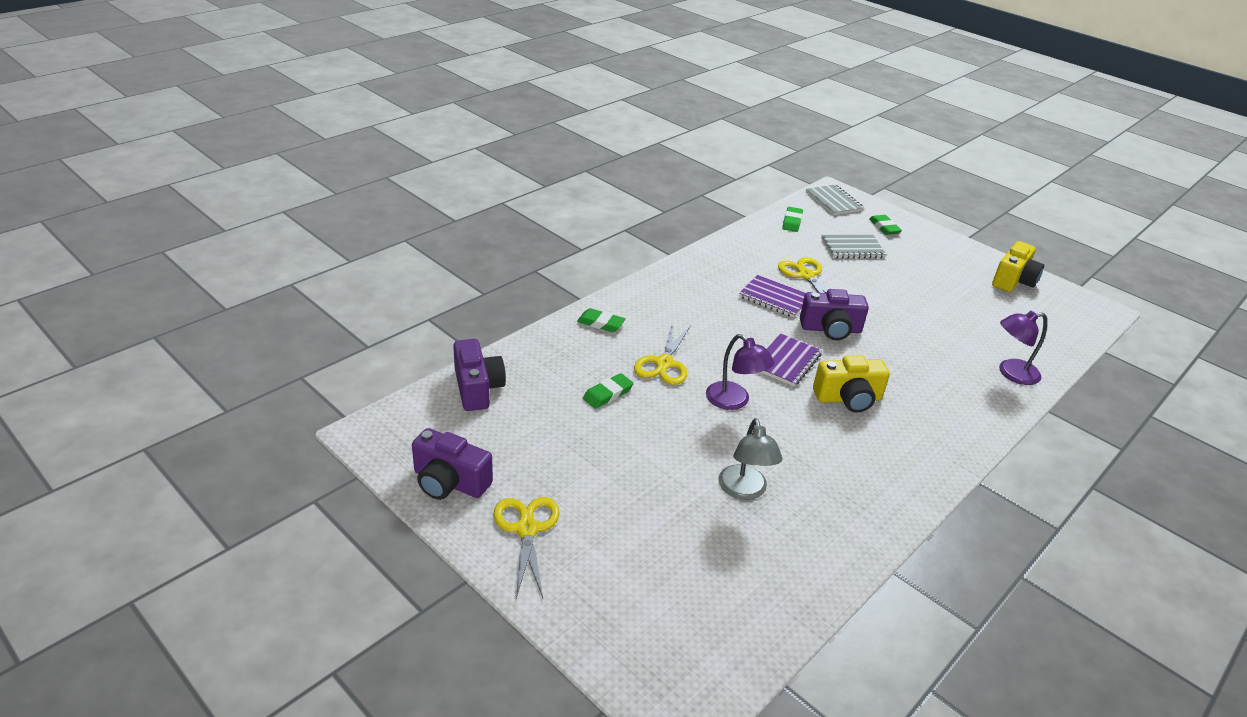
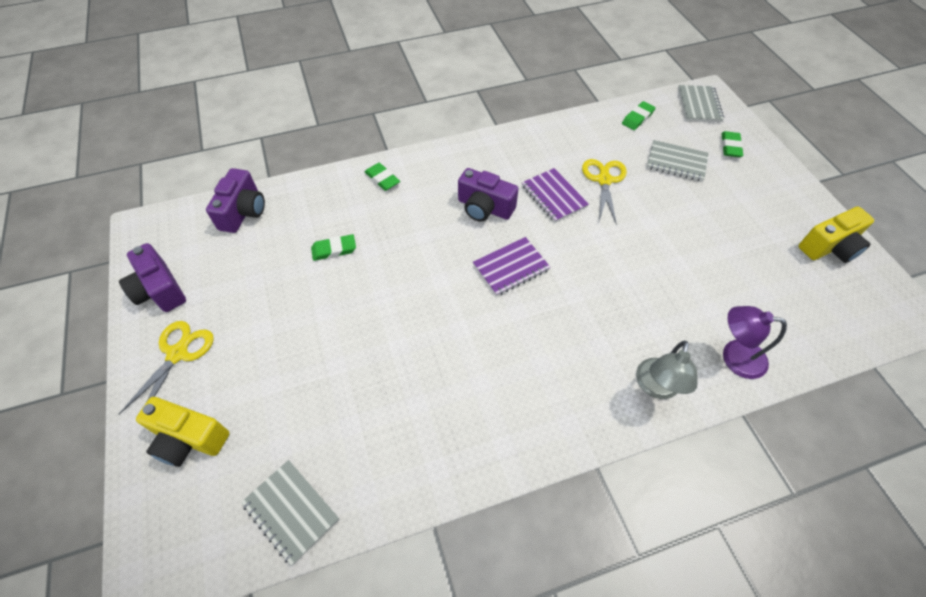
camera: 30 degrees right, 20 degrees up
yellow scissors [634,325,691,385] -> none
purple lamp [706,334,775,410] -> none
grey lamp [719,418,782,500] -> grey lamp moved to [636,341,698,399]
purple camera [800,289,869,340] -> purple camera moved to [458,168,518,221]
yellow camera [813,355,890,413] -> yellow camera moved to [136,397,230,467]
none -> grey notebook [241,460,339,566]

